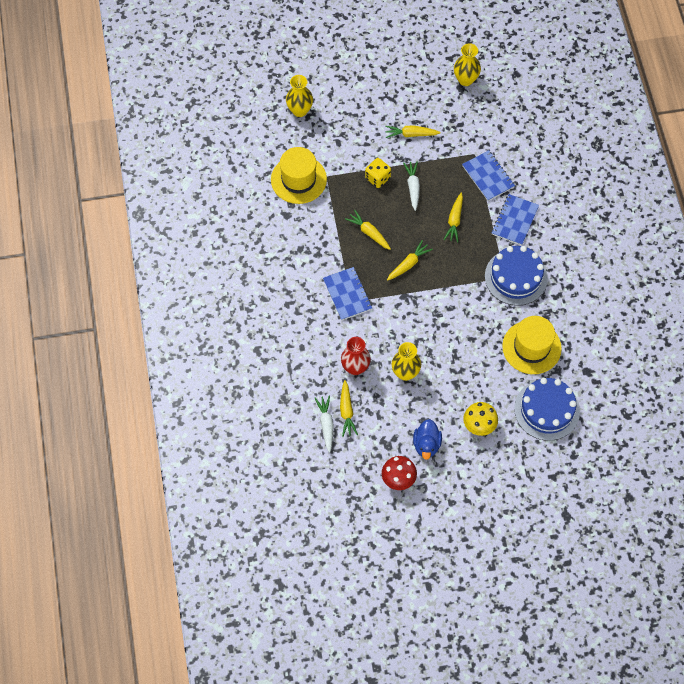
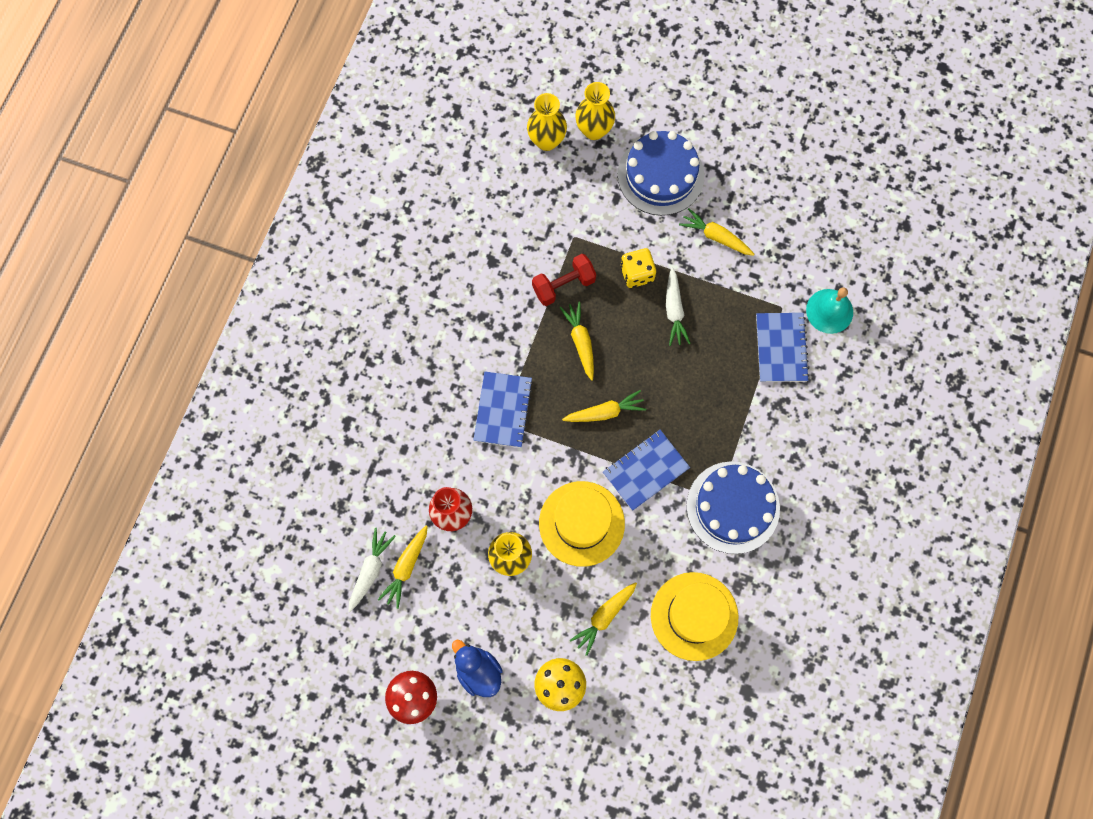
camera: 30 degrees right, 10 degrees up
yellow hat [271,147,327,204] -> yellow hat moved to [539,481,625,567]
white carrot [403,161,420,211] -> white carrot turned 150 degrees clockwise [666,267,691,346]
blue duck [413,419,442,460] -> blue duck turned 105 degrees clockwise [452,640,503,697]
yellow carrot [444,193,463,243] -> yellow carrot moved to [570,582,637,656]
yellow vase [454,43,481,86] -> yellow vase moved to [527,93,567,151]
blue notebook [492,194,539,246] -> blue notebook moved to [603,430,690,511]
blue cake [514,378,580,441] -> blue cake moved to [618,131,704,216]
none -> red dumbbell [532,254,596,306]
none -> turquoise bell [806,288,853,334]

